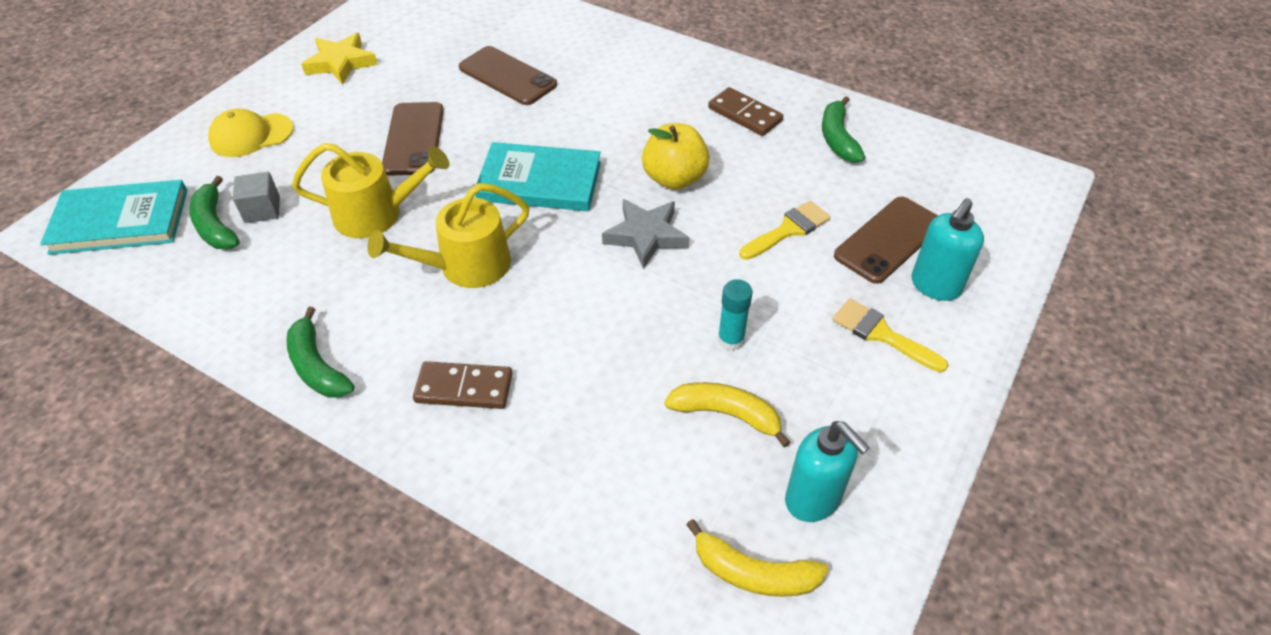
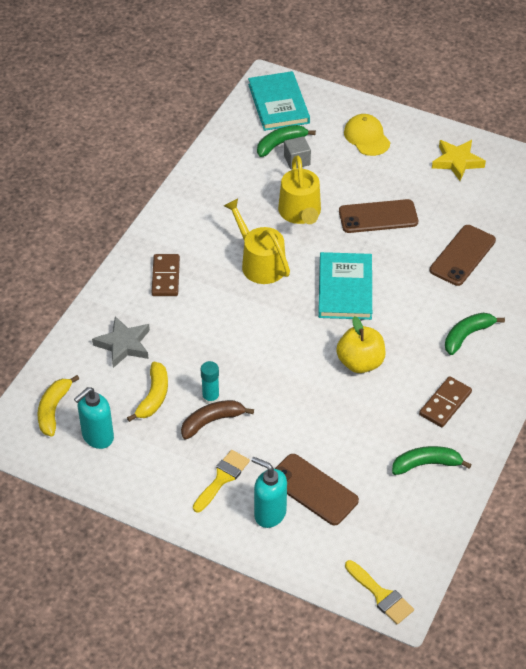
camera: 85 degrees right, 0 degrees up
green banana [286,307,355,397] -> green banana moved to [445,313,505,355]
grey star [602,199,690,269] -> grey star moved to [92,316,150,368]
yellow brush [739,201,831,260] -> yellow brush moved to [345,560,414,625]
none -> brown banana [181,400,254,439]

